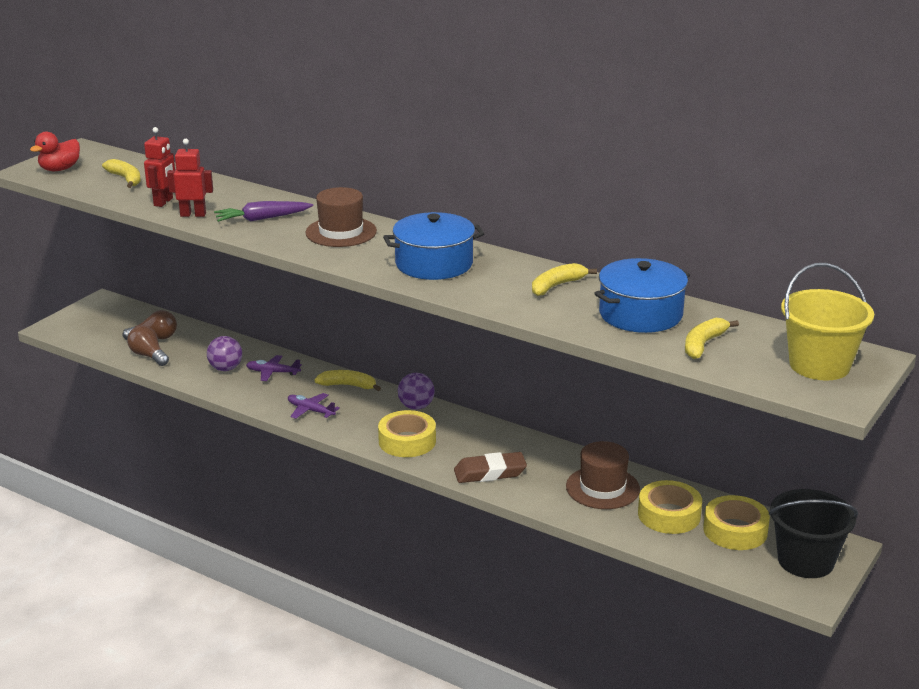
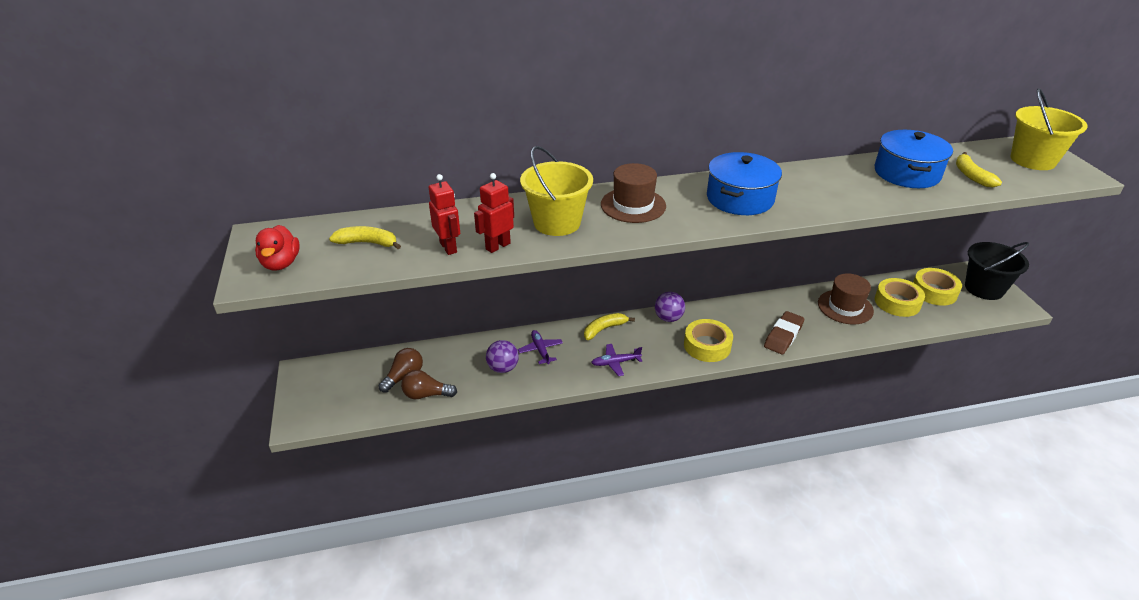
camera: 45 degrees left, 10 degrees up
purple carrot [214,201,313,222] -> yellow bucket [520,146,593,236]
purple plane [246,355,302,381] -> purple plane turned 105 degrees clockwise [518,330,563,364]
yellow banana [532,263,597,296] -> none

